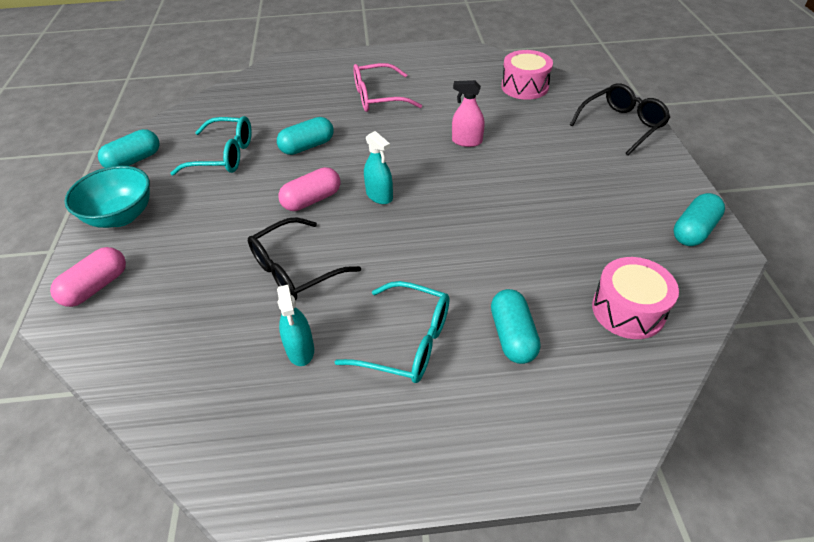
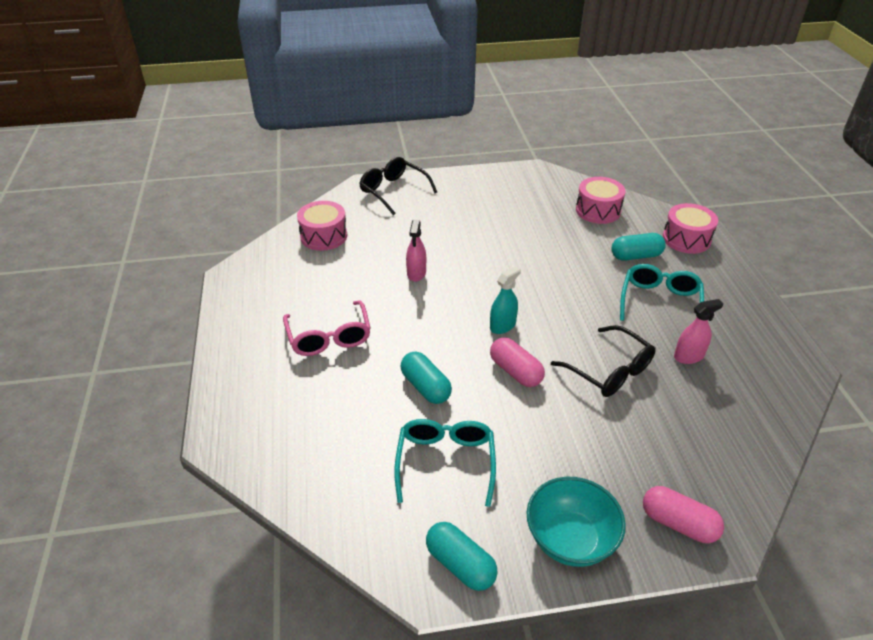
camera: 95 degrees left, 5 degrees down
turquoise spray bottle [277,284,314,366] -> pink spray bottle [674,299,723,364]
turquoise capsule [674,193,725,246] -> none
none -> pink drum [663,203,718,254]

